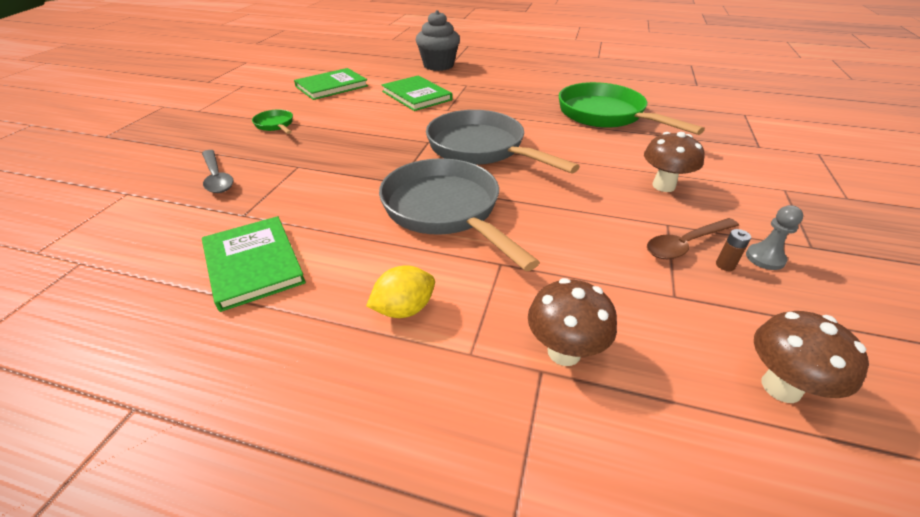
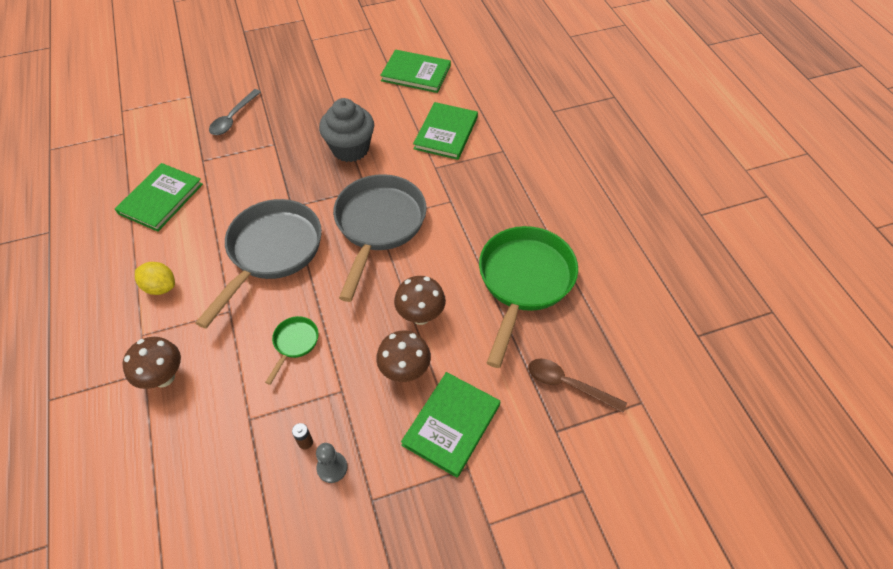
camera: 55 degrees right, 15 degrees up
green pan [252,110,293,134] -> green pan moved to [265,316,319,385]
grey cupcake [416,10,460,71] -> grey cupcake moved to [319,98,374,162]
brown spoon [647,218,739,259] -> brown spoon moved to [528,359,627,413]
brown mushroom [754,311,869,403] -> brown mushroom moved to [394,276,446,325]
none -> green book [401,372,500,478]

